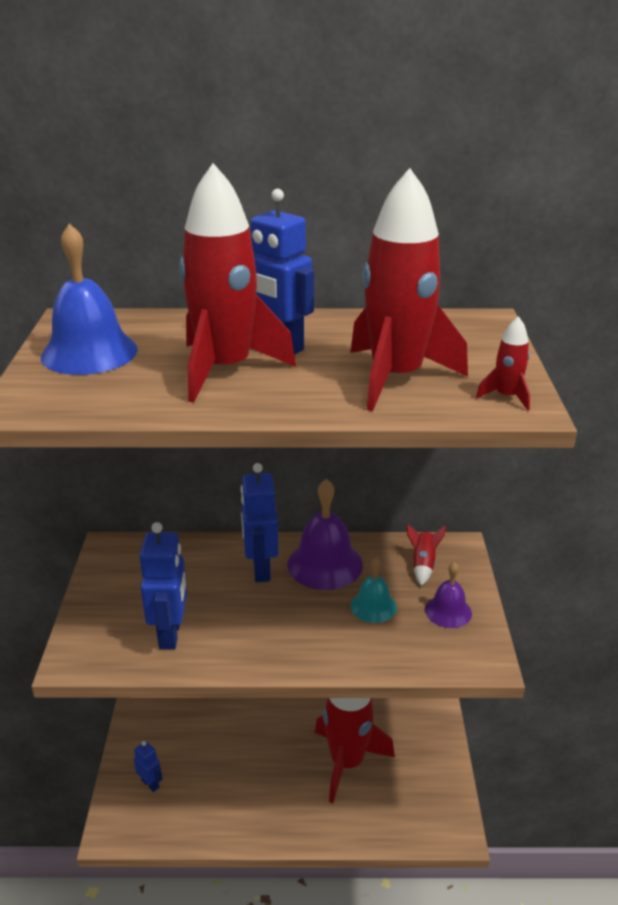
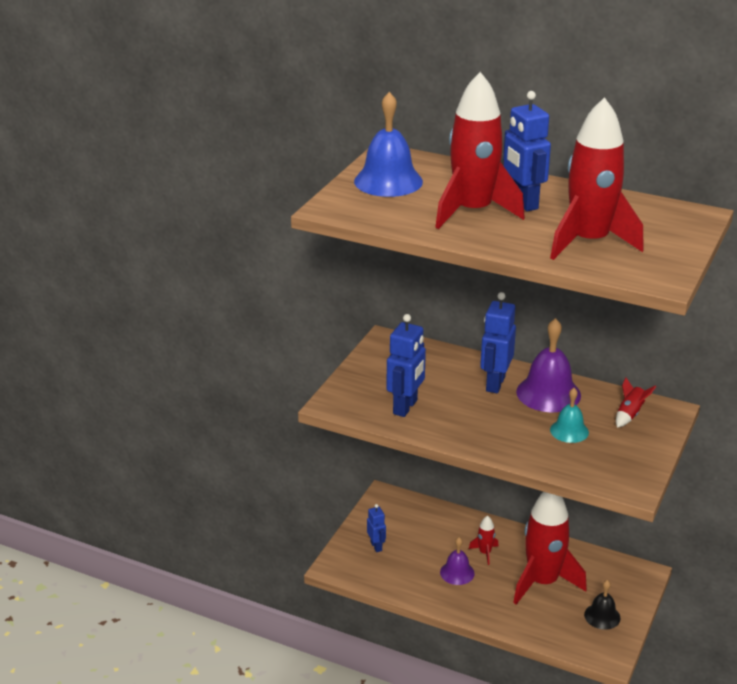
camera: 25 degrees right, 0 degrees up
purple bell [425,562,472,628] -> purple bell moved to [440,537,475,585]
red rocket [476,316,530,410] -> red rocket moved to [469,516,499,565]
none -> black bell [584,580,621,630]

